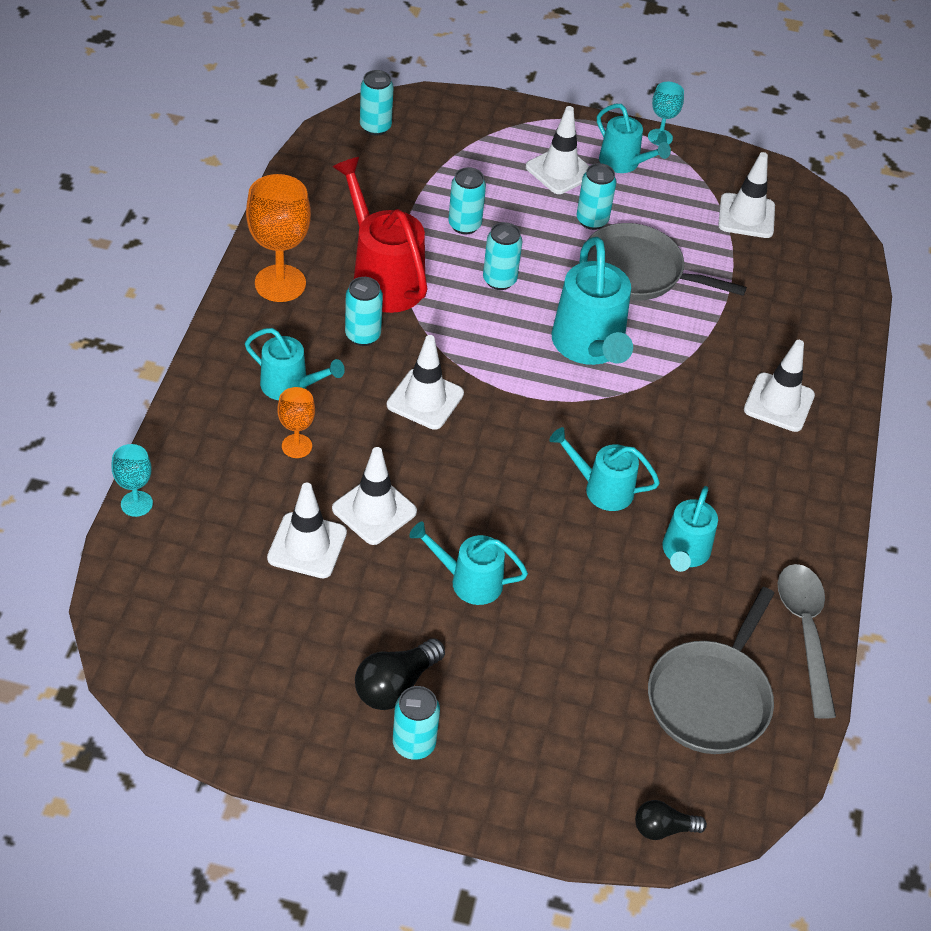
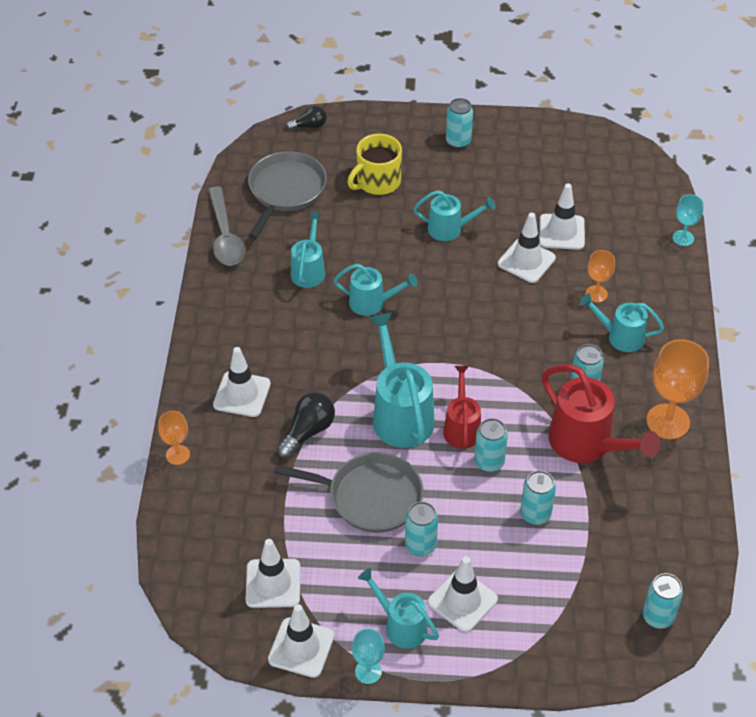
camera: 175 degrees right, 0 degrees up
black light bulb [355,638,445,710] -> black light bulb moved to [277,392,335,459]
white traffic cone [387,335,464,430] -> white traffic cone moved to [268,604,334,678]
none -> orange goblet [158,411,190,465]
none -> yellow mug [347,134,402,195]
none -> red watering can [443,366,481,449]

